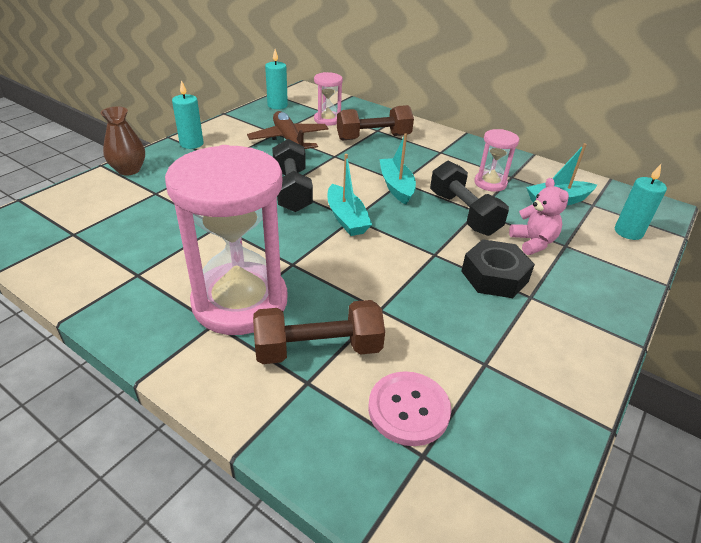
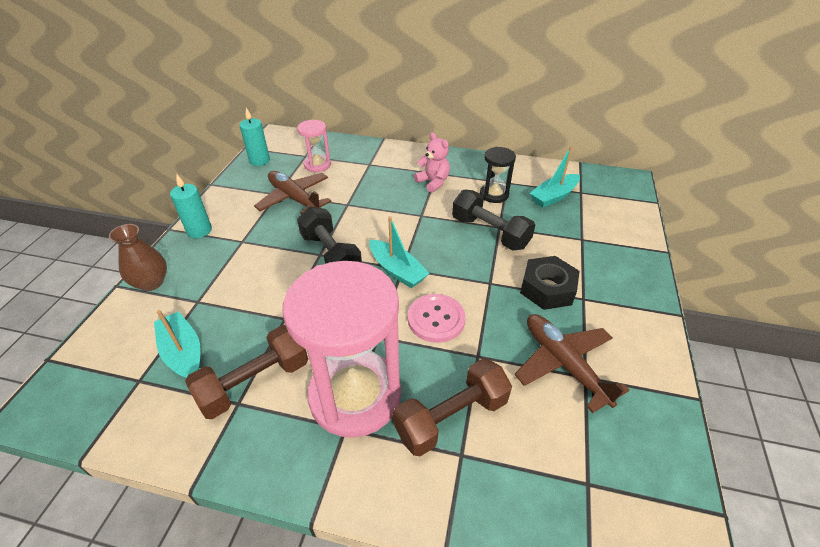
camera: 20 degrees left, 5 degrees up
brown dumbbell [337,105,414,141] -> brown dumbbell moved to [185,325,308,419]
pink button [368,371,451,446] -> pink button moved to [408,294,466,343]
turquoise boat [379,134,416,204] -> turquoise boat moved to [154,310,201,378]
pink hourglass [474,129,519,192] -> black hourglass [480,147,516,203]
pink teddy bear [509,178,569,255] -> pink teddy bear moved to [414,133,450,193]
turquoise candle [615,164,667,240] -> none
none -> brown plane [515,314,630,413]

